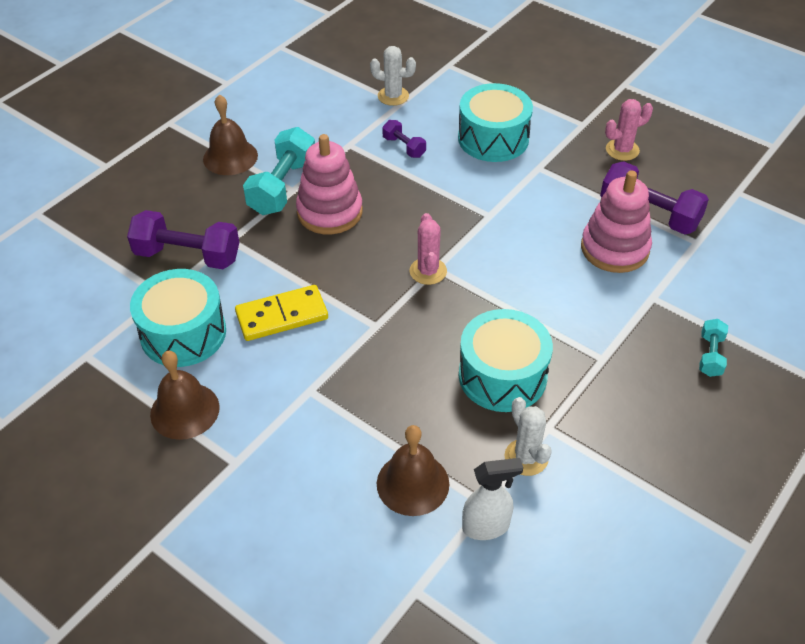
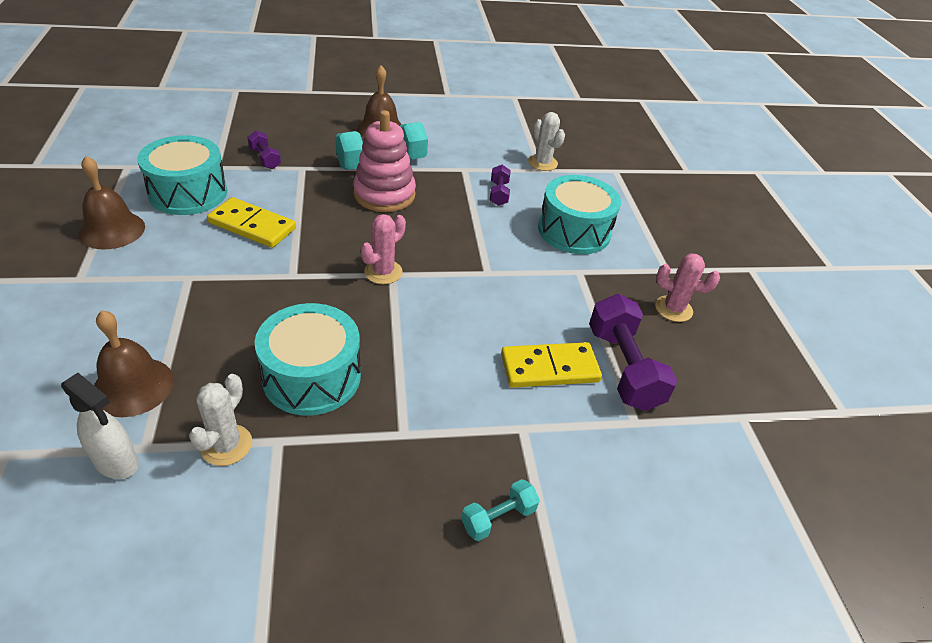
camera: 40 degrees right, 5 degrees down
purple dumbbell [127,210,239,269] -> purple dumbbell [247,130,281,169], size x0.52
pink stacking toy [581,170,652,273] -> yellow domino [501,342,602,388]

